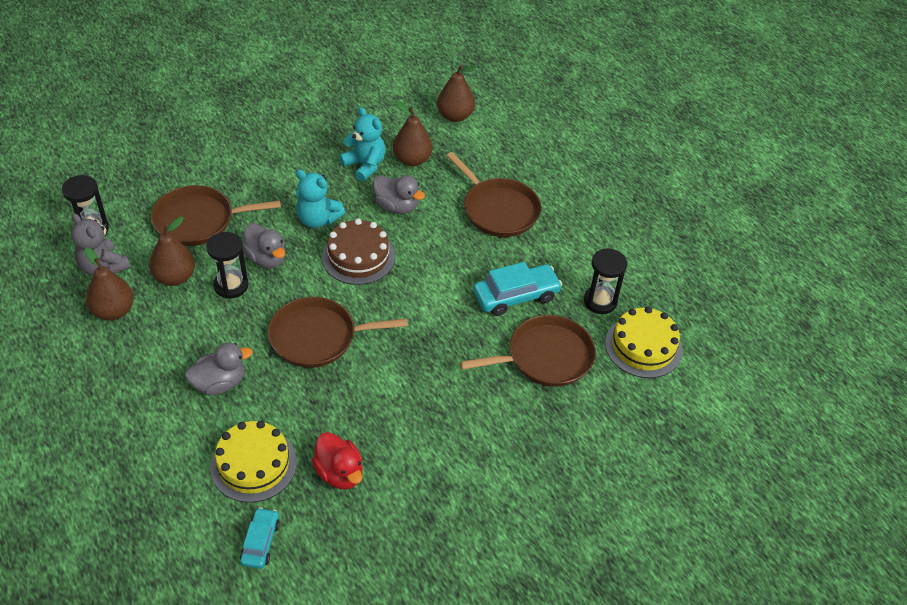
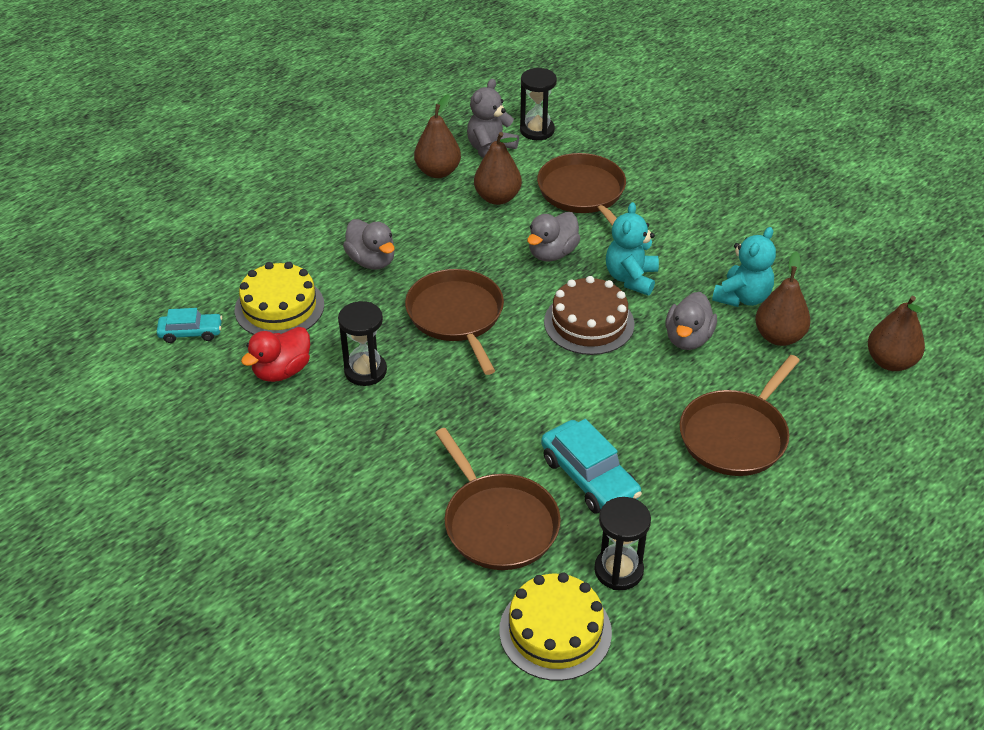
camera: 80 degrees right, 5 degrees down
black hourglass [206,232,249,298] -> black hourglass moved to [338,301,387,386]

